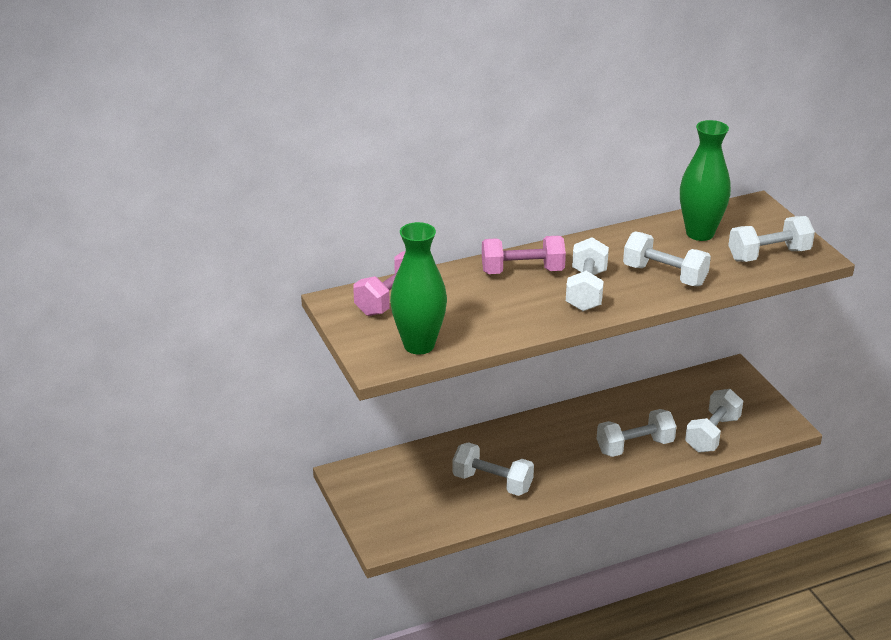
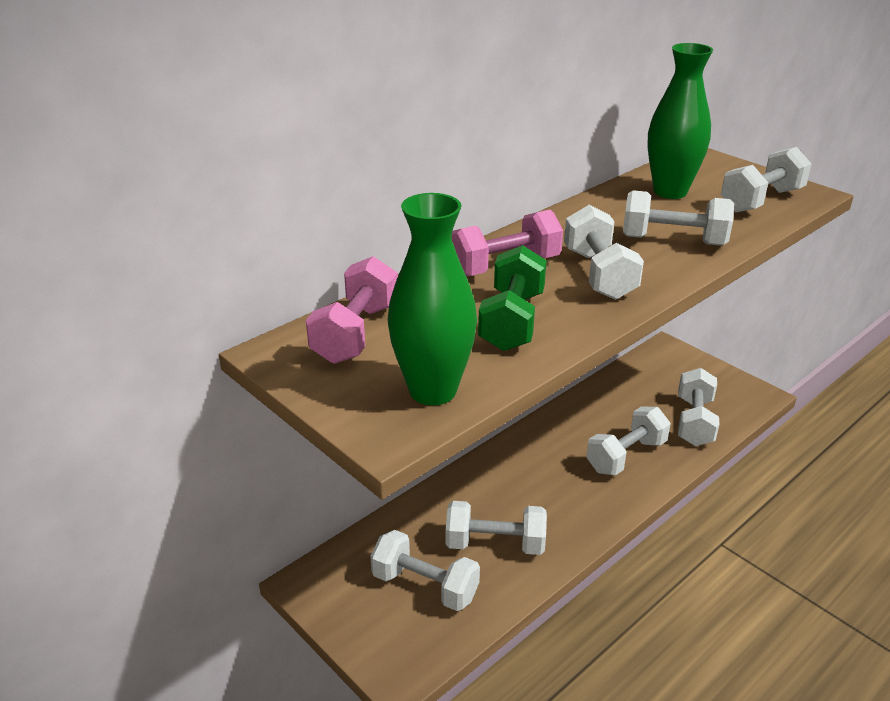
camera: 20 degrees left, 0 degrees up
none -> white dumbbell [370,530,480,611]
none -> green dumbbell [478,245,547,351]

